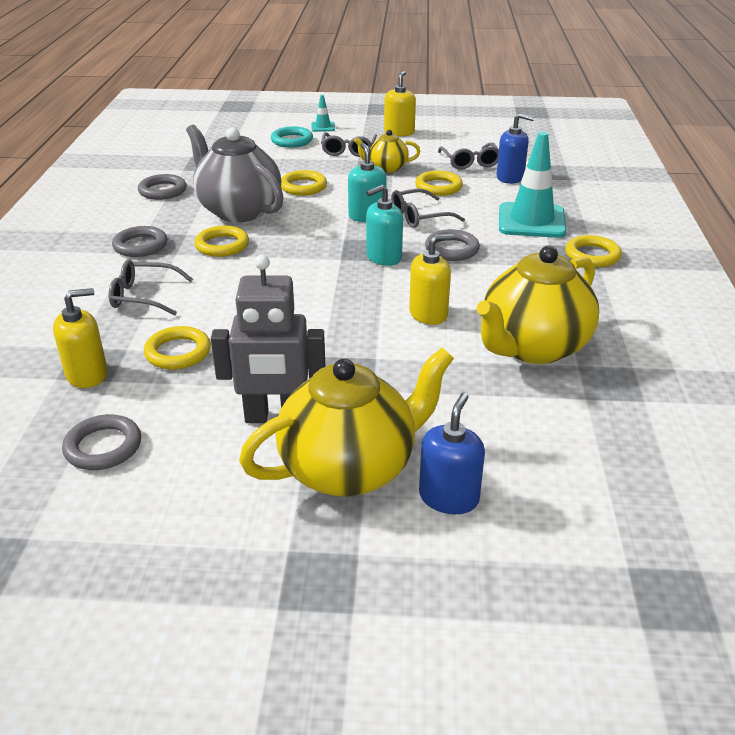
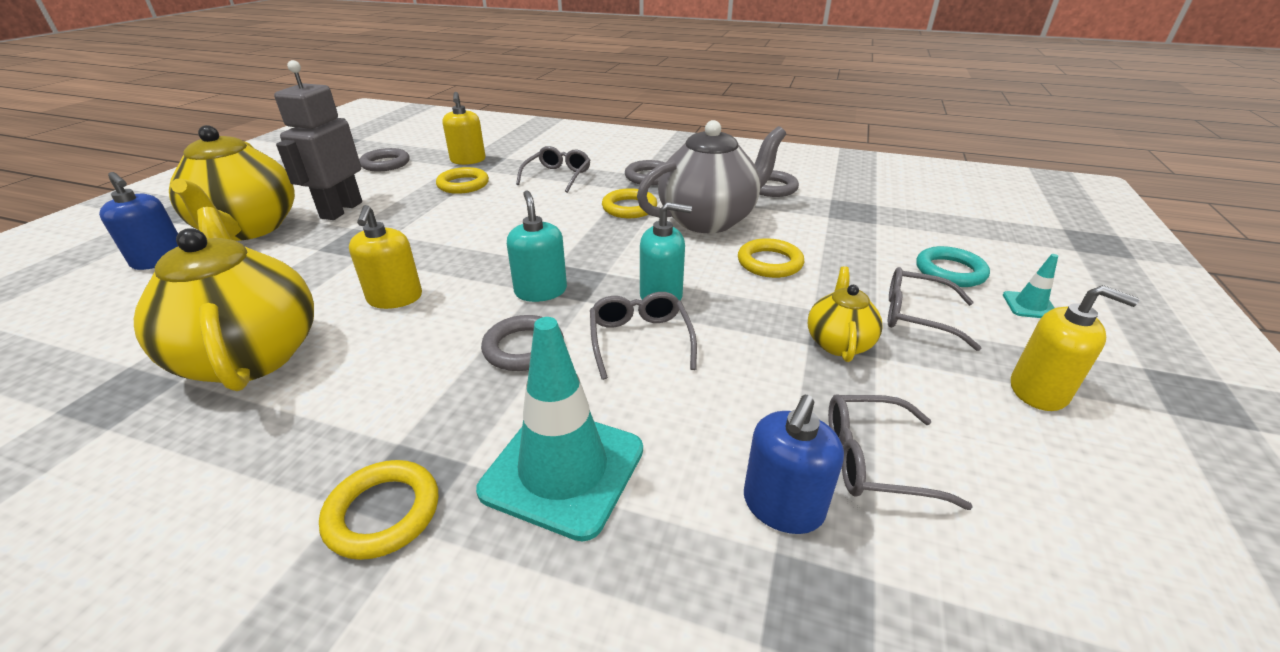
camera: 105 degrees right, 0 degrees up
yellow ring [415,170,463,196] -> none

